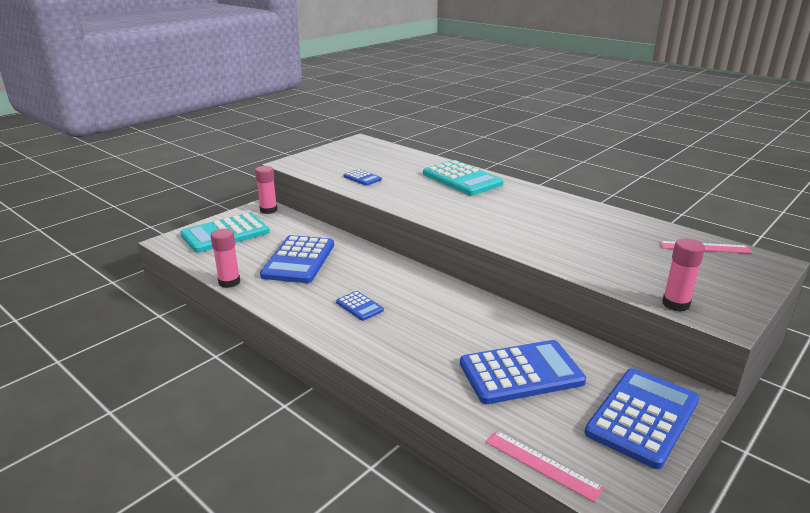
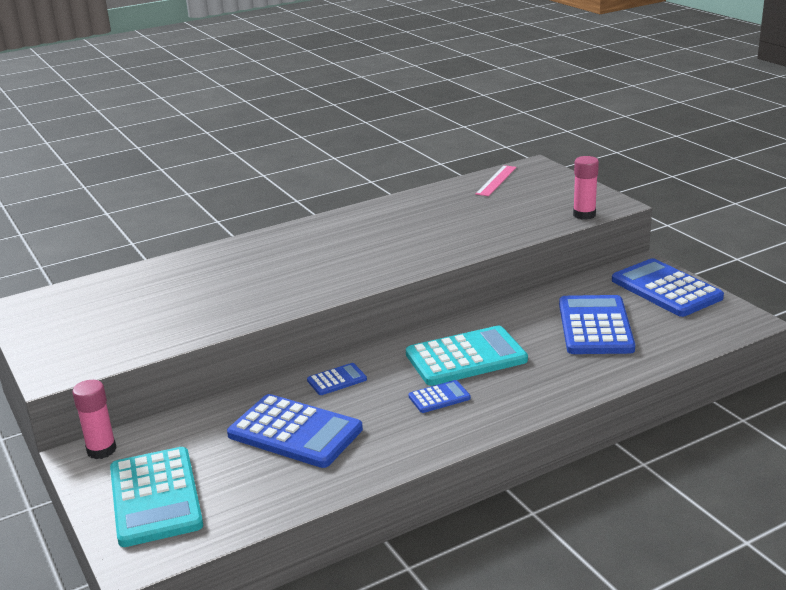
camera: 70 degrees left, 0 degrees up
pink glue stick [211,228,240,288] -> none
blue calculator [343,169,382,186] -> blue calculator moved to [307,363,367,395]
turquoise calculator [423,160,503,196] -> turquoise calculator moved to [406,326,528,386]
pink ruler [486,430,604,502] -> none

